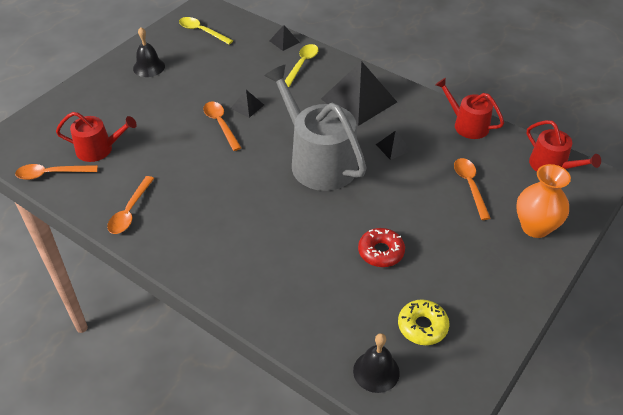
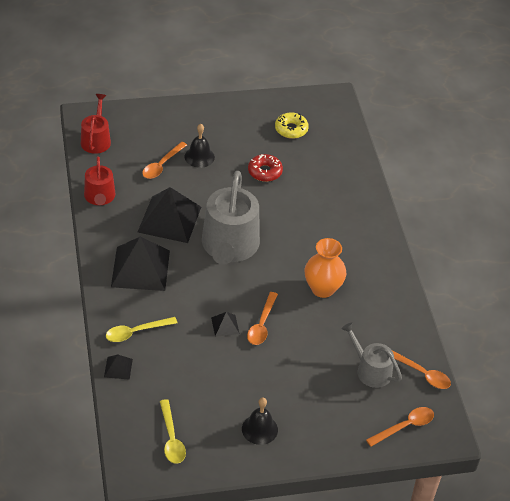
camera: 140 degrees left, 0 degrees up
red watering can [56,112,137,162] -> grey watering can [341,322,402,388]
orange spoon [107,176,154,234] -> orange spoon moved to [366,407,434,447]
black bell [353,333,400,393] -> black bell moved to [185,124,215,168]
black pyramid [376,131,411,160] -> black pyramid [138,187,201,243], size x2.25
orange vase [516,164,571,238] -> orange vase moved to [304,238,346,298]

